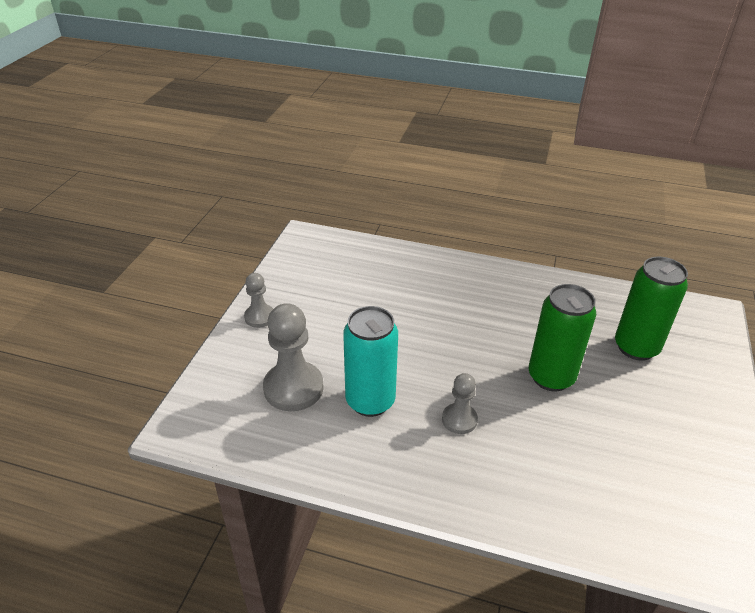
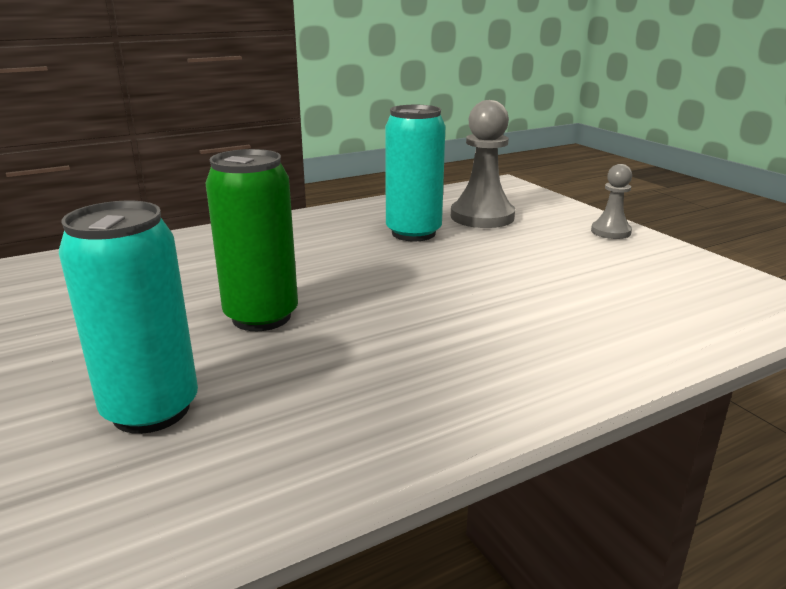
camera: 135 degrees right, 15 degrees down
grey pawn [442,373,478,434] -> none
green can [615,257,688,361] -> turquoise can [59,201,198,434]

